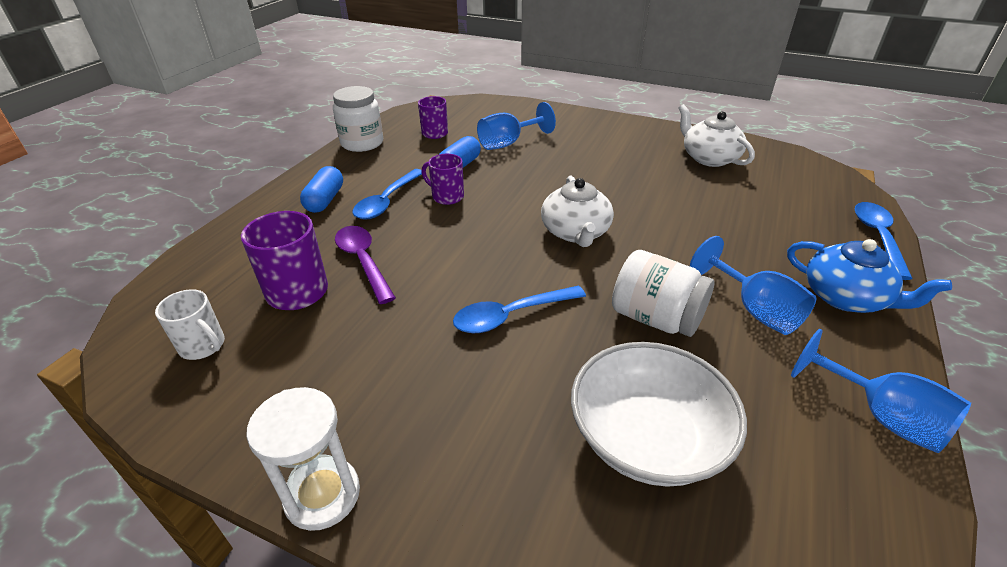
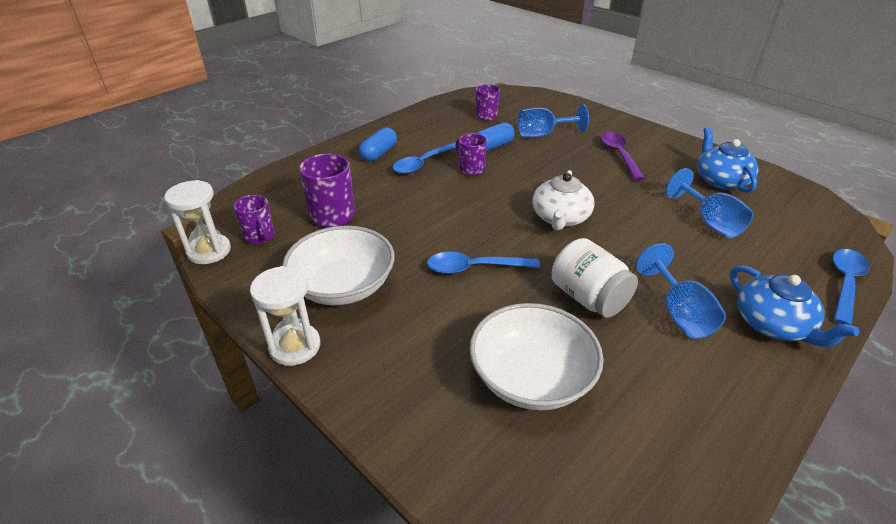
camera: 20 degrees right, 0 degrees up
white mug [155,289,225,360] -> purple mug [233,195,275,244]
white jar [333,86,383,152] -> none
purple spoon [335,226,396,304] -> purple spoon moved to [601,132,645,180]
white teapot [679,104,755,167] -> blue teapot [697,127,758,193]
blue goblet [791,329,971,453] -> blue goblet moved to [666,168,753,238]
none -> white hourglass [164,180,231,264]
none -> white bowl [282,226,395,305]

